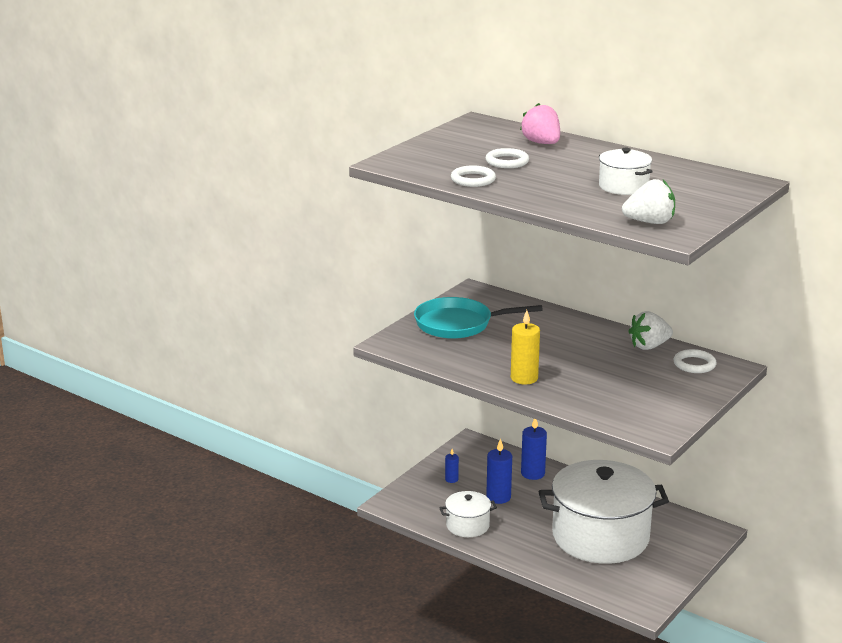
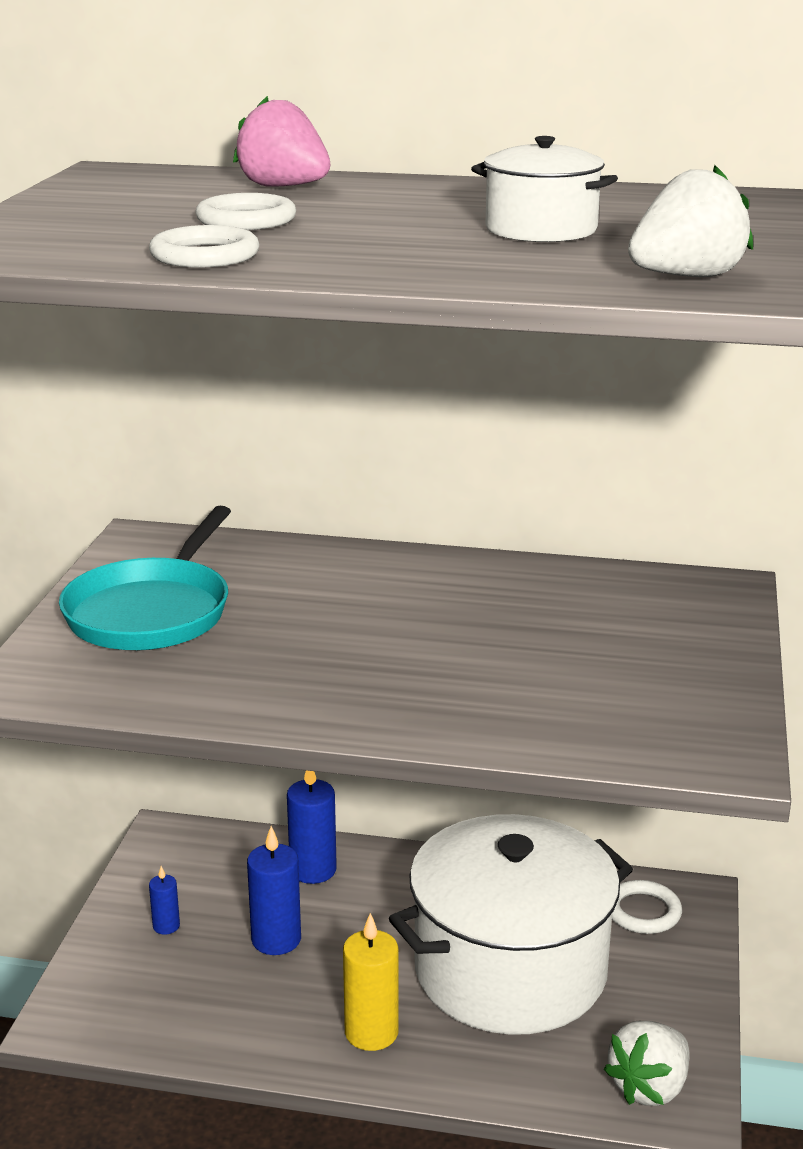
camera: 25 degrees left, 0 degrees up
turquoise pan [414,297,543,339] -> turquoise pan turned 45 degrees counterclockwise [59,506,231,651]
white pot [439,491,497,537] -> none
yellow candle [511,310,540,385] -> yellow candle moved to [343,913,399,1051]
white strawberry [628,311,673,350] -> white strawberry moved to [604,1021,689,1106]
white ring [674,349,716,373] -> white ring moved to [612,880,682,934]

